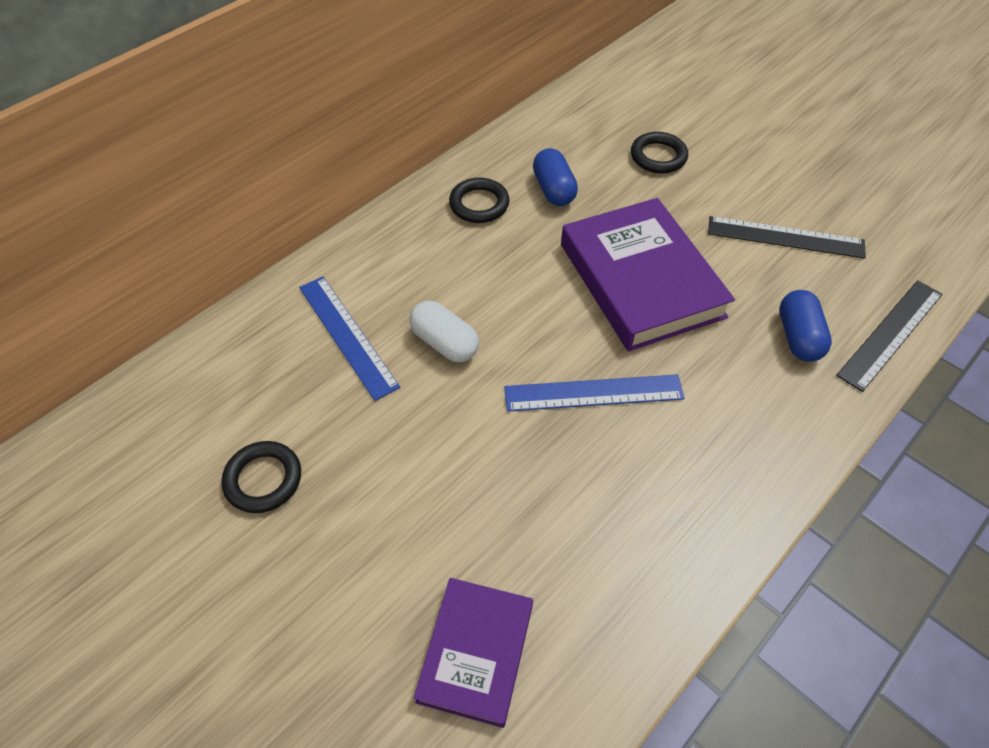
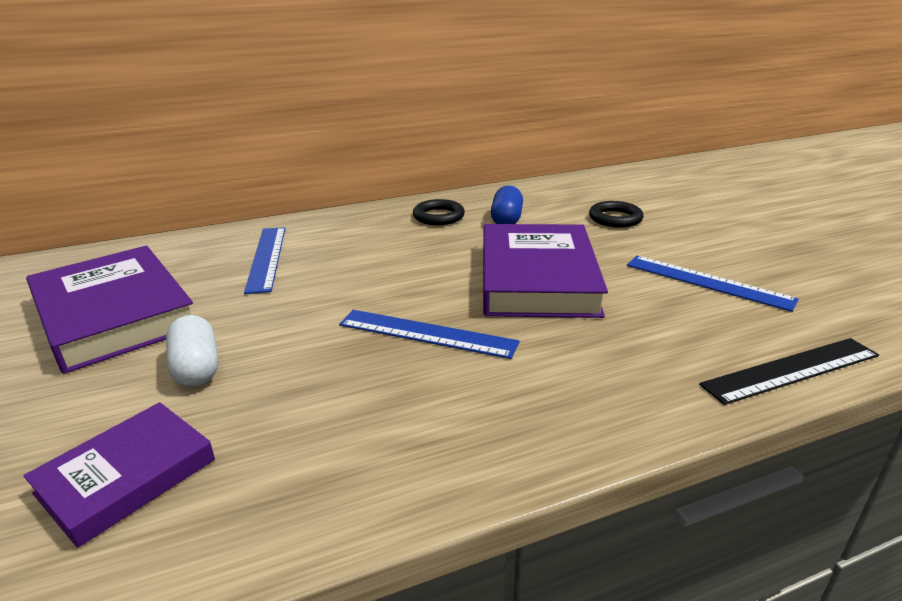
camera: 25 degrees right, 25 degrees down
black ring [222,441,301,513] -> purple book [26,246,193,374]
white capsule [410,301,479,362] -> white capsule moved to [166,315,218,386]
black ruler [708,216,866,259] -> blue ruler [627,256,799,312]
blue capsule [779,290,832,362] -> none

